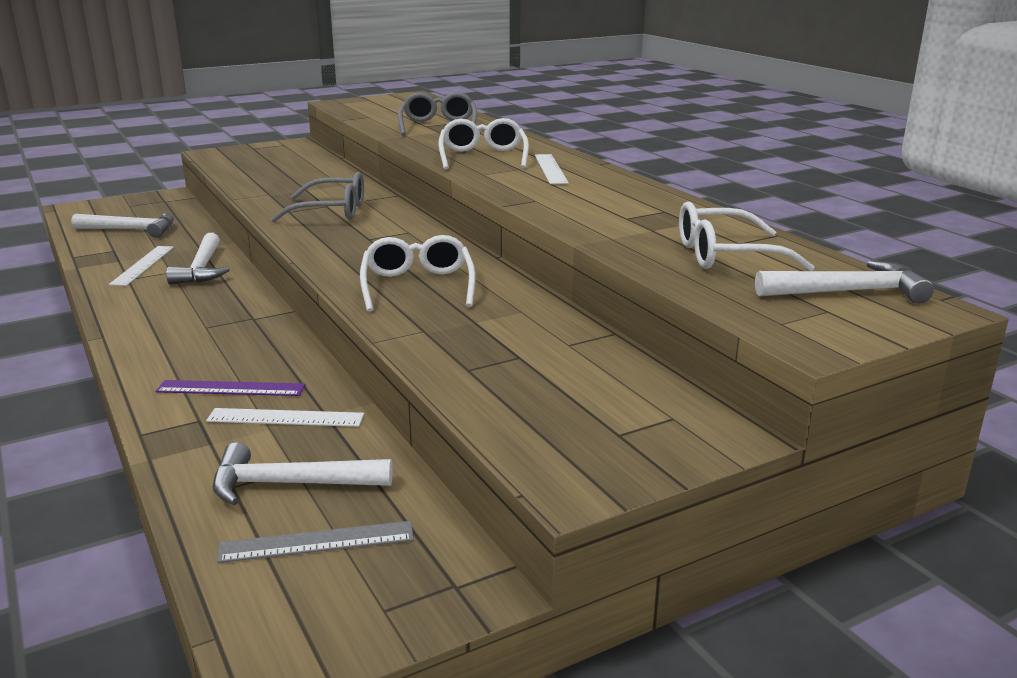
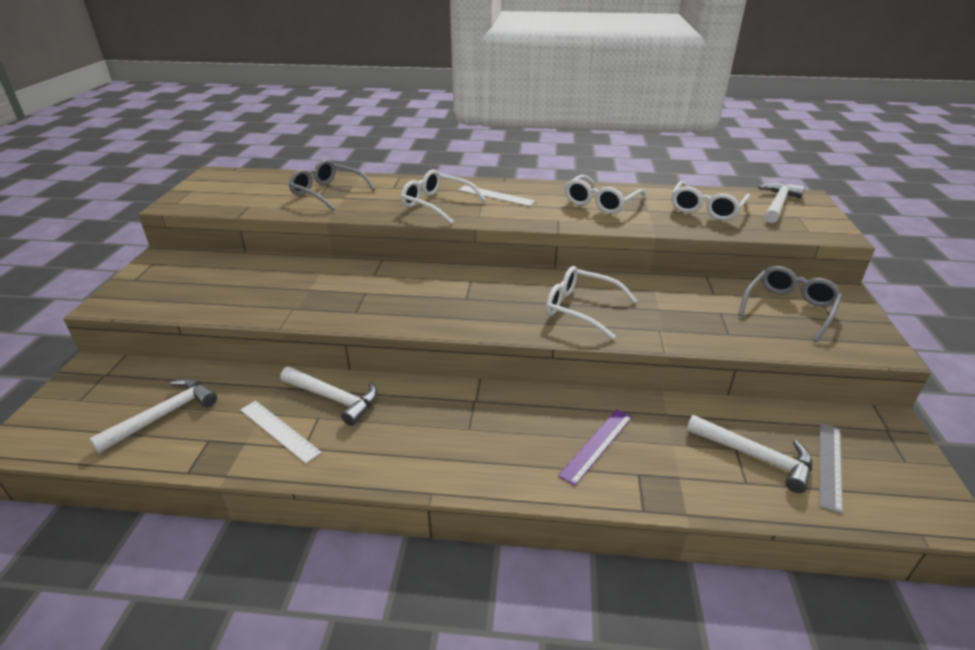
camera: 55 degrees left, 10 degrees up
white ruler [206,408,364,427] -> none
white hammer [213,442,393,505] -> white hammer turned 90 degrees counterclockwise [686,415,812,493]
grey glasses [271,172,364,223] -> grey glasses moved to [738,266,842,342]
none -> white glasses [565,175,646,214]

